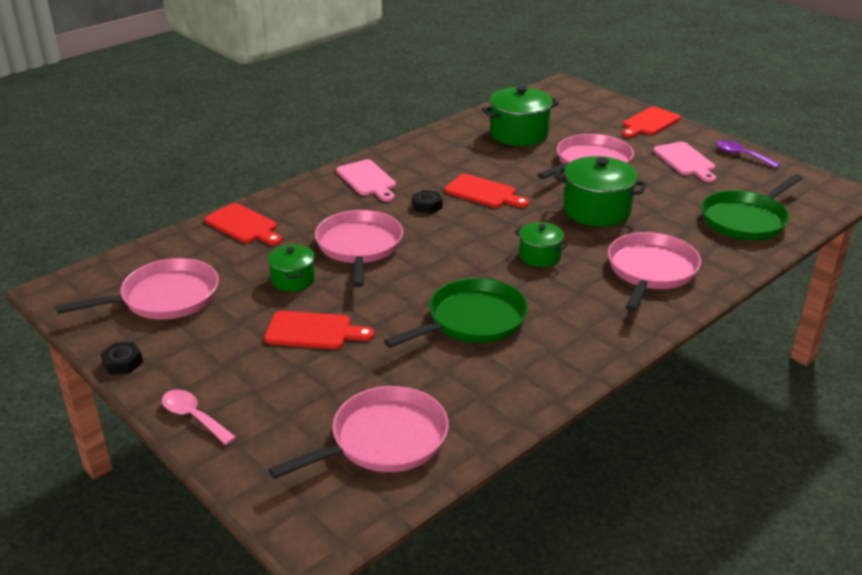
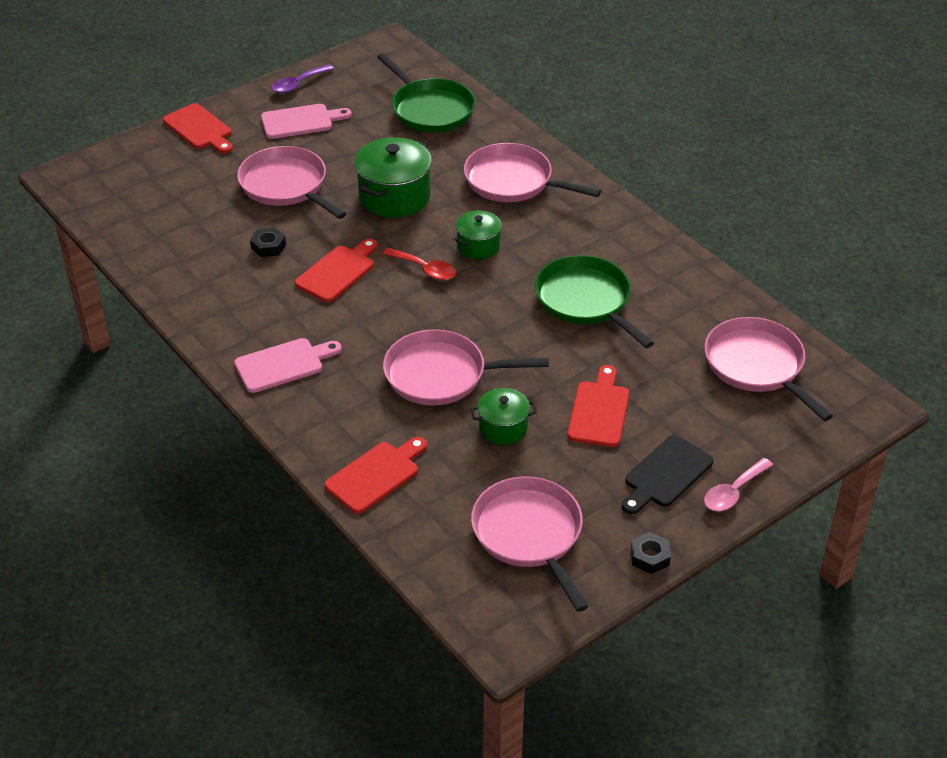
camera: 85 degrees left, 10 degrees up
black nut [412,190,443,214] -> black nut moved to [250,228,286,257]
green pot [482,86,559,146] -> none
none -> red spoon [382,248,456,280]
none -> black cutting board [622,435,714,514]

